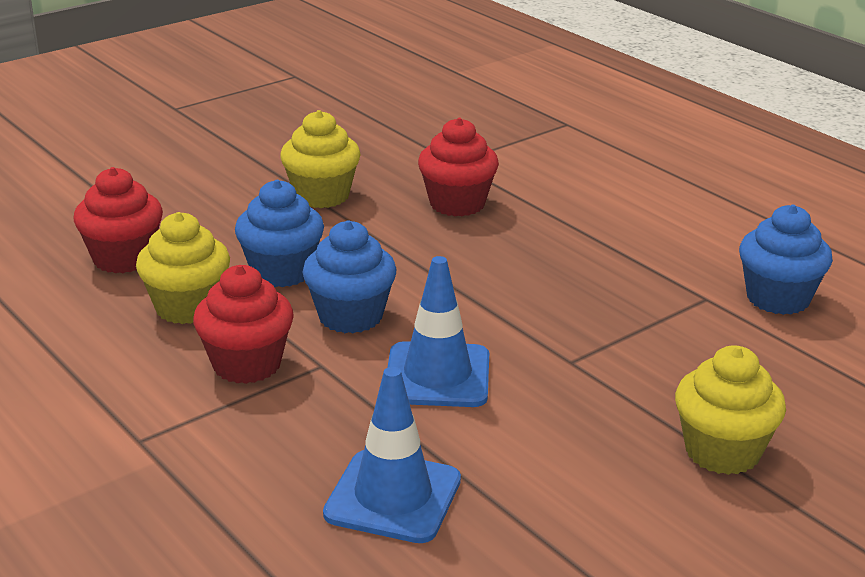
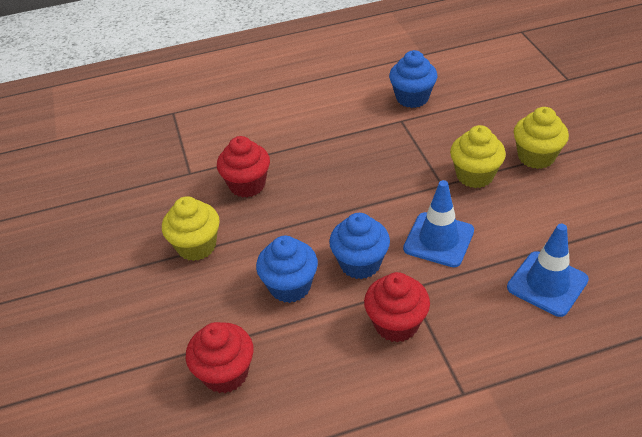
camera: 65 degrees left, 15 degrees up
yellow cupcake [136,212,230,324] -> yellow cupcake moved to [450,125,506,188]

